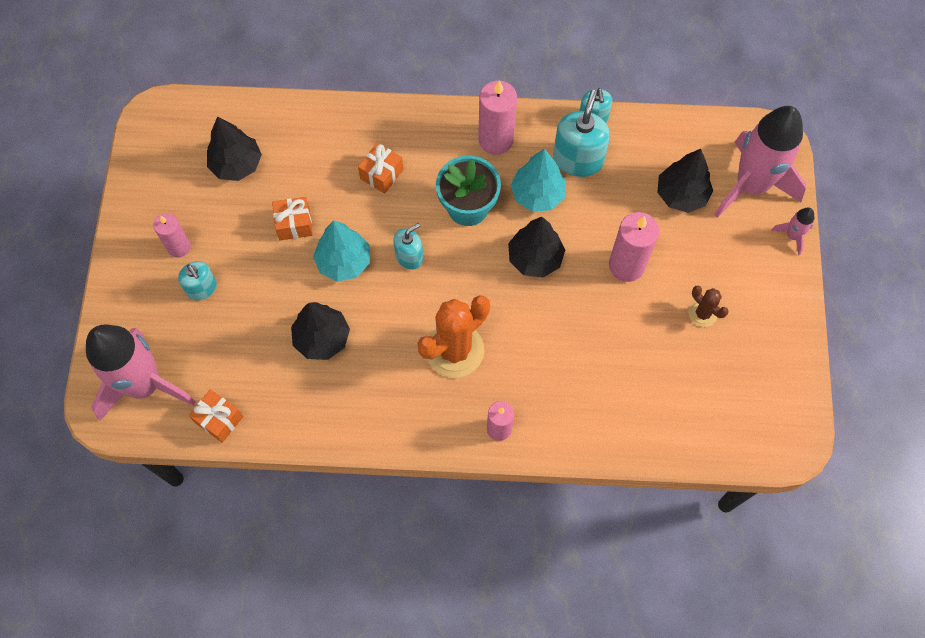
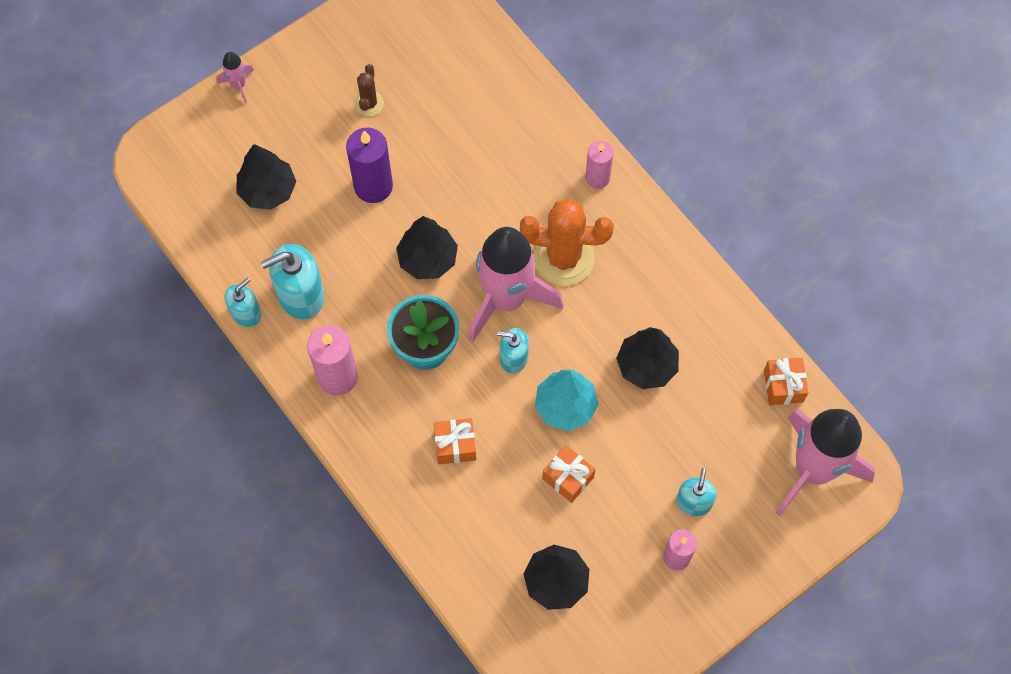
camera: 130 degrees left, 0 degrees up
turquoise tree [511,148,566,212] -> none
pink candle [609,212,659,282] -> purple candle [346,128,393,203]
pink rocket [714,106,807,218] -> pink rocket moved to [469,227,564,343]

